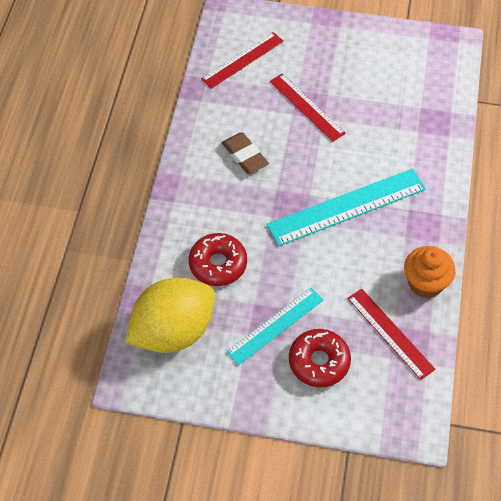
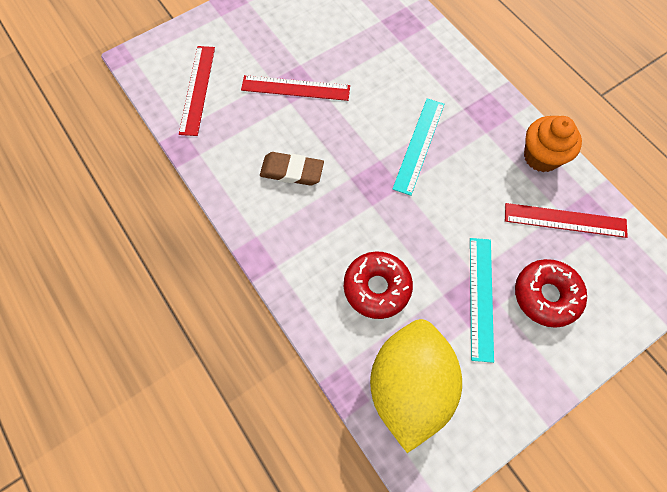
camera: 45 degrees left, 10 degrees up
turquoise ruler [267,169,426,246] -> turquoise ruler [393,99,444,196], size x0.64

